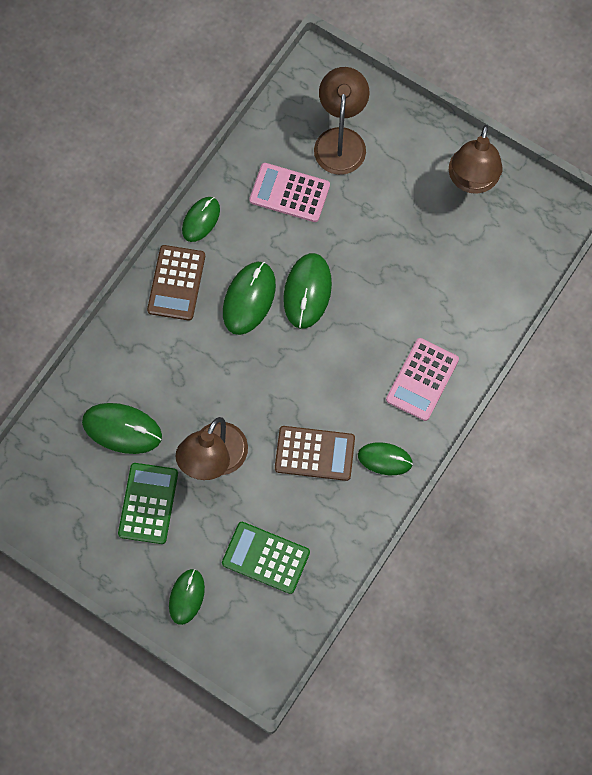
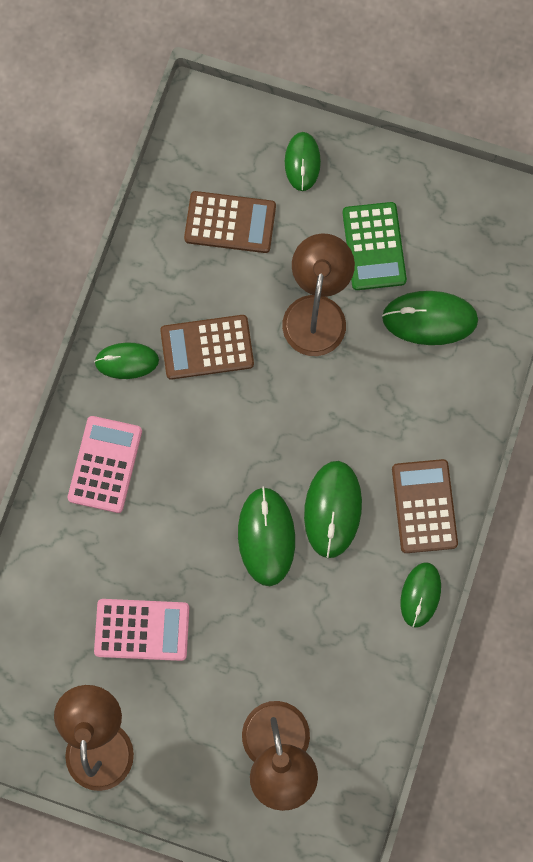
camera: 165 degrees right, 5 degrees up
green calculator [222,522,310,594] -> brown calculator [184,191,276,253]
pink calculator [249,163,330,222] -> pink calculator moved to [94,599,189,661]

